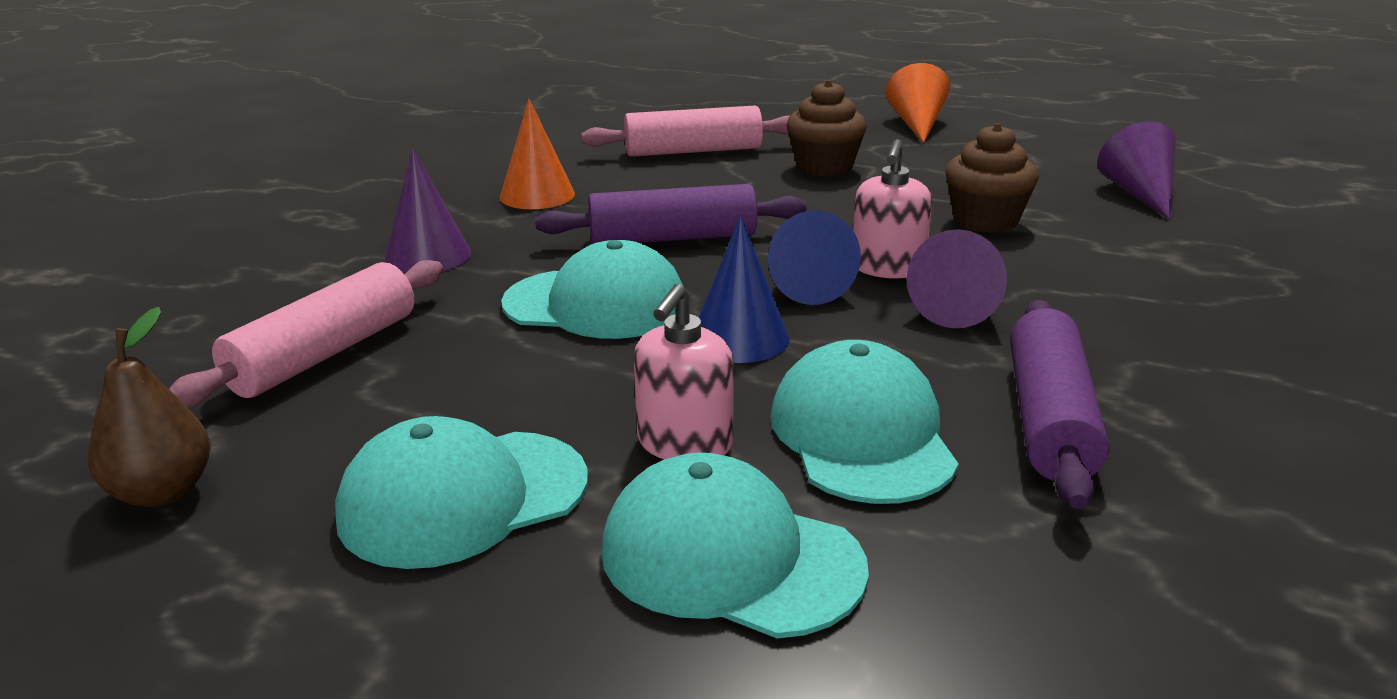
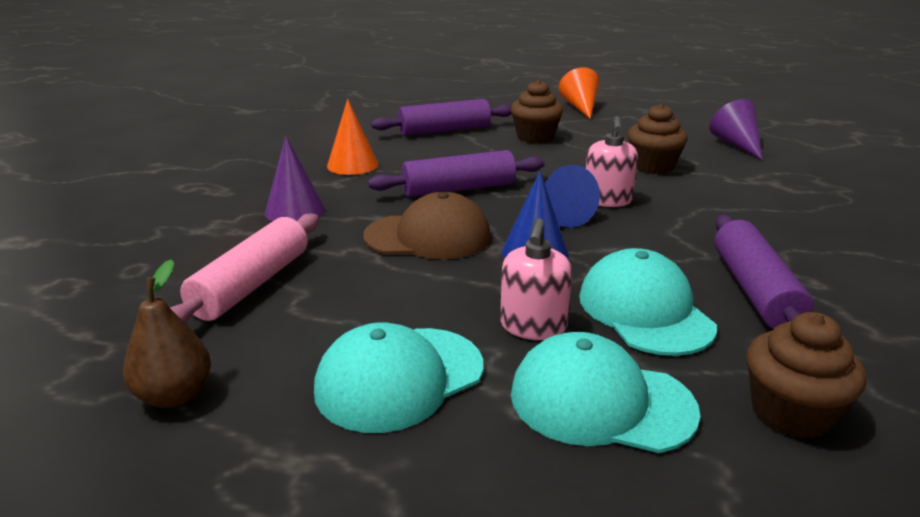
camera: 10 degrees left, 0 degrees up
turquoise cap [501,240,684,339] -> brown cap [363,192,491,260]
pink rolling pin [581,105,789,157] -> purple rolling pin [371,99,512,136]
purple cone [907,229,1007,328] -> none
none -> brown cupcake [746,312,867,439]

